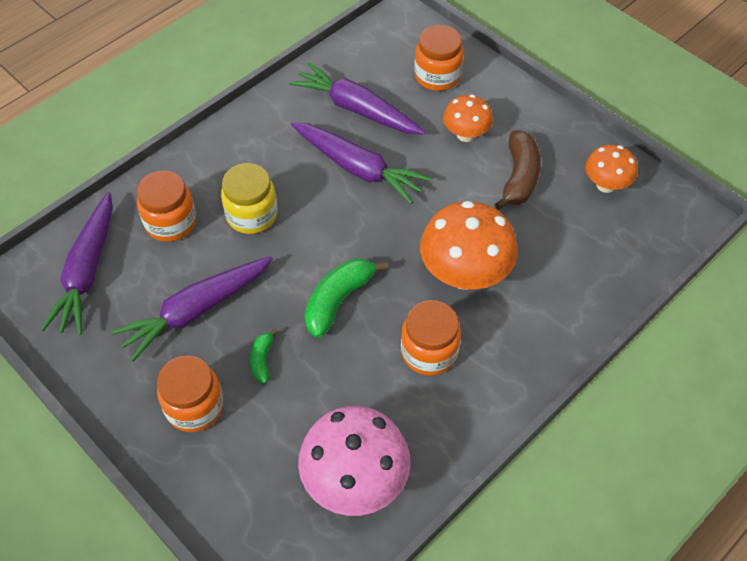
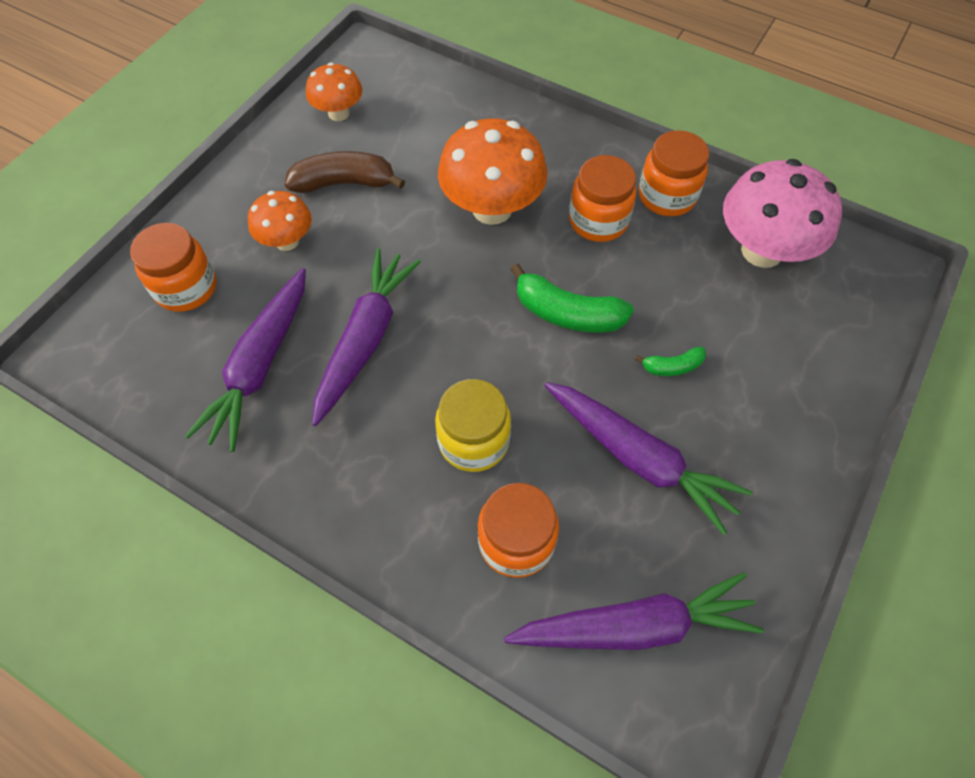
camera: 105 degrees left, 5 degrees up
orange jar [157,355,224,432] -> orange jar moved to [639,130,709,216]

